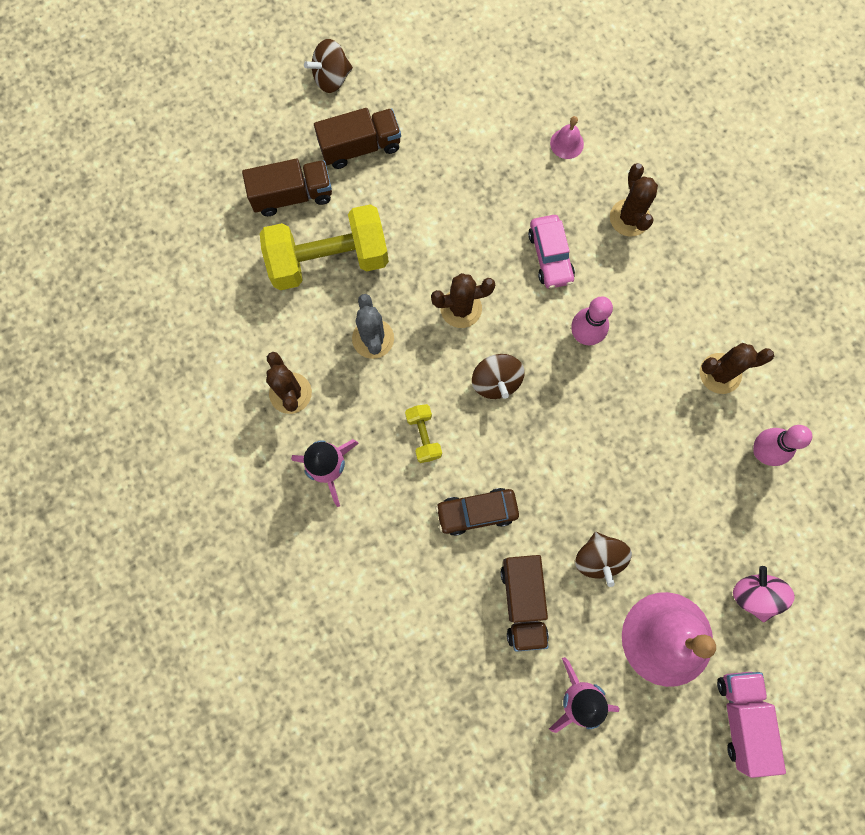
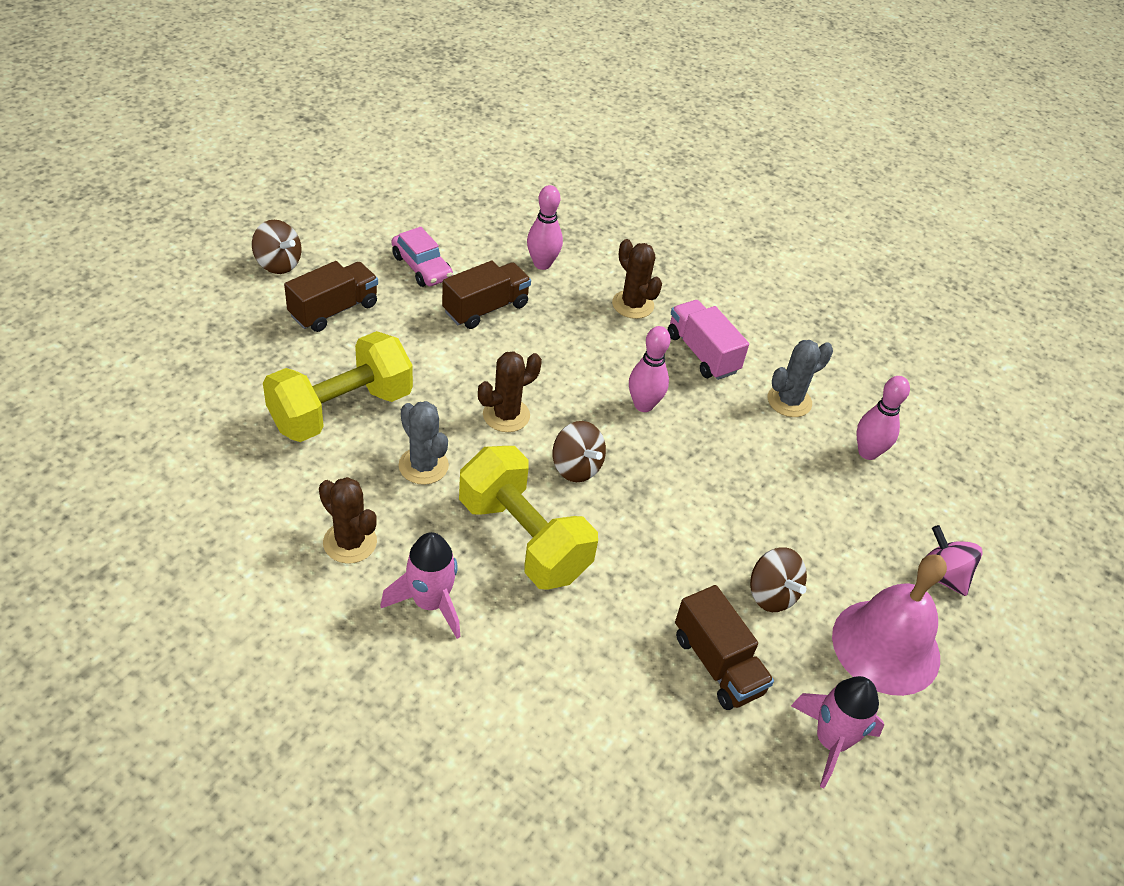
camera: 30 degrees left, 30 degrees down
brown truck [242,159,332,216] -> brown truck moved to [442,261,531,329]
brown spinning top [304,39,353,93] -> brown spinning top turned 90 degrees counterclockwise [252,220,301,274]
yellow dumbbell [405,404,442,463] -> yellow dumbbell [459,446,598,590], size x2.26
brown car [436,488,519,536] -> none
pink car [528,215,575,289] -> pink car moved to [392,227,453,287]
pink bell [550,116,584,159] -> pink bowling pin [527,185,563,270]
brown cactus [700,343,774,394] -> grey cactus [768,340,833,417]
pink truck [717,672,786,778] -> pink truck moved to [668,300,749,380]

